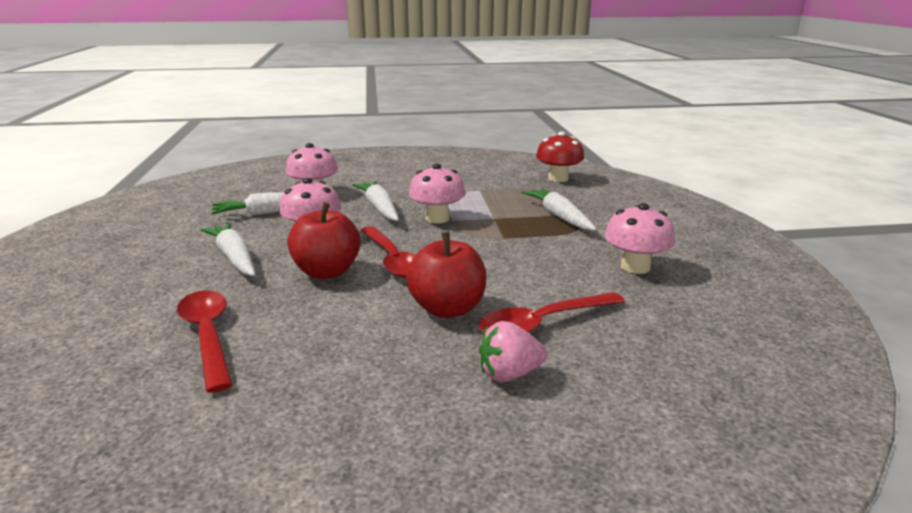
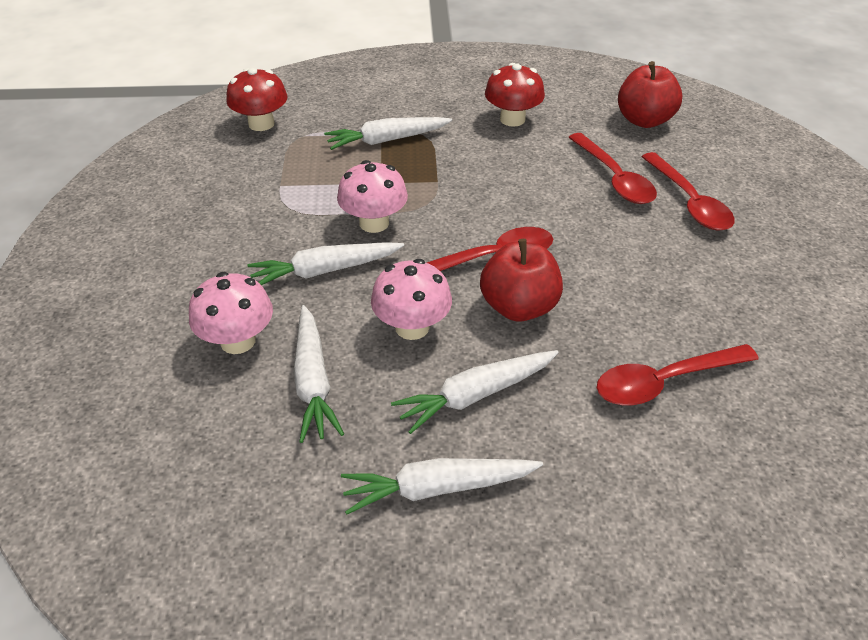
camera: 85 degrees left, 20 degrees up
red apple [406,232,486,318] -> red apple moved to [618,61,682,128]
pink strawberry [479,321,547,382] -> red spoon [642,152,735,231]
pink mushroom [605,203,675,274] -> red mushroom [485,63,545,127]
none -> white carrot [341,458,543,514]

